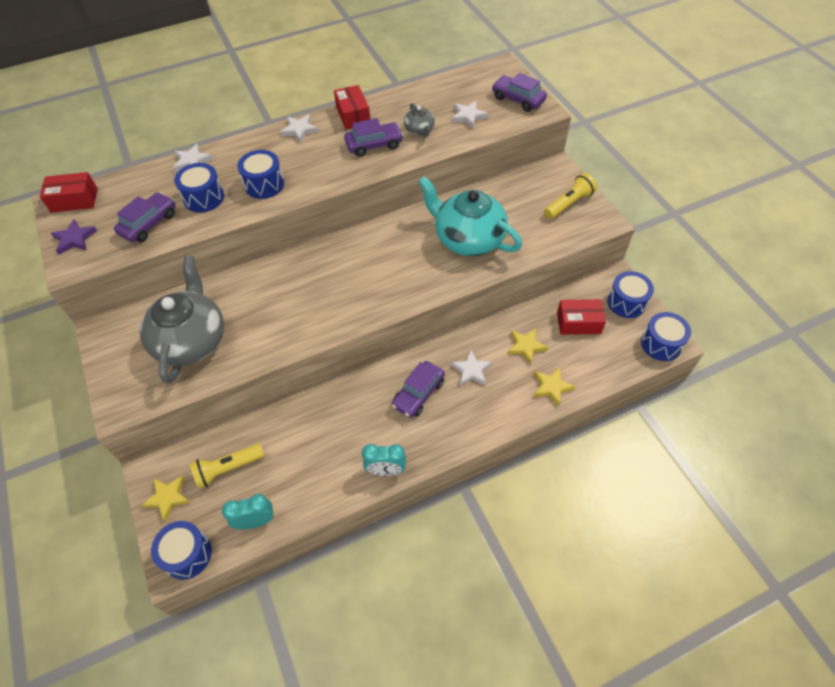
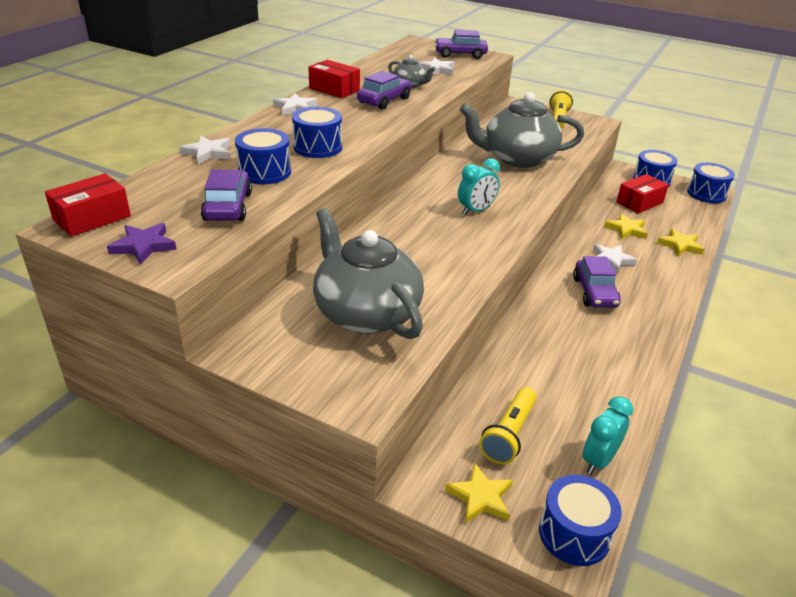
camera: 40 degrees left, 20 degrees down
turquoise clock [362,444,406,476] -> turquoise clock moved to [458,158,500,215]
turquoise teapot [418,176,522,256] -> grey teapot [459,92,584,168]

